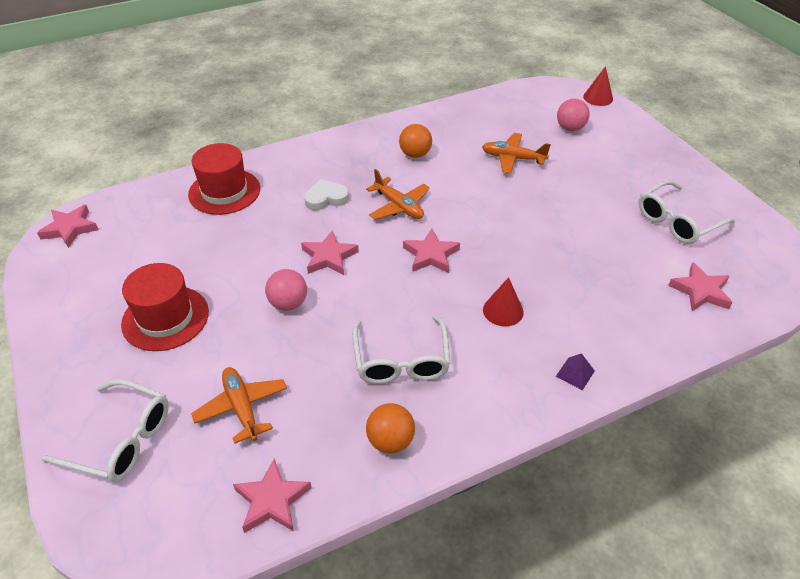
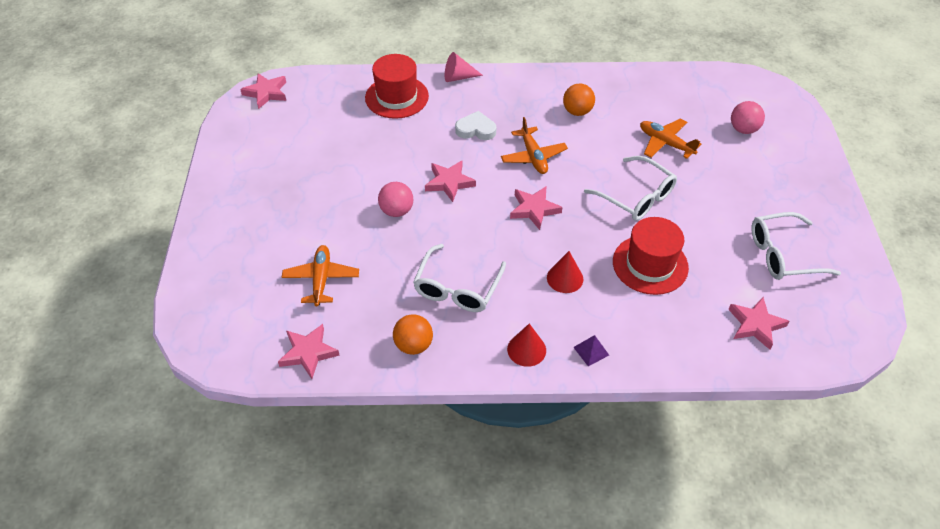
camera: 25 degrees right, 5 degrees up
white glasses [41,379,169,482] -> white glasses moved to [584,156,677,221]
red hat [121,263,209,351] -> red hat moved to [613,217,689,295]
red cone [583,66,613,106] -> red cone moved to [507,324,546,367]
none -> pink cone [445,52,483,82]

